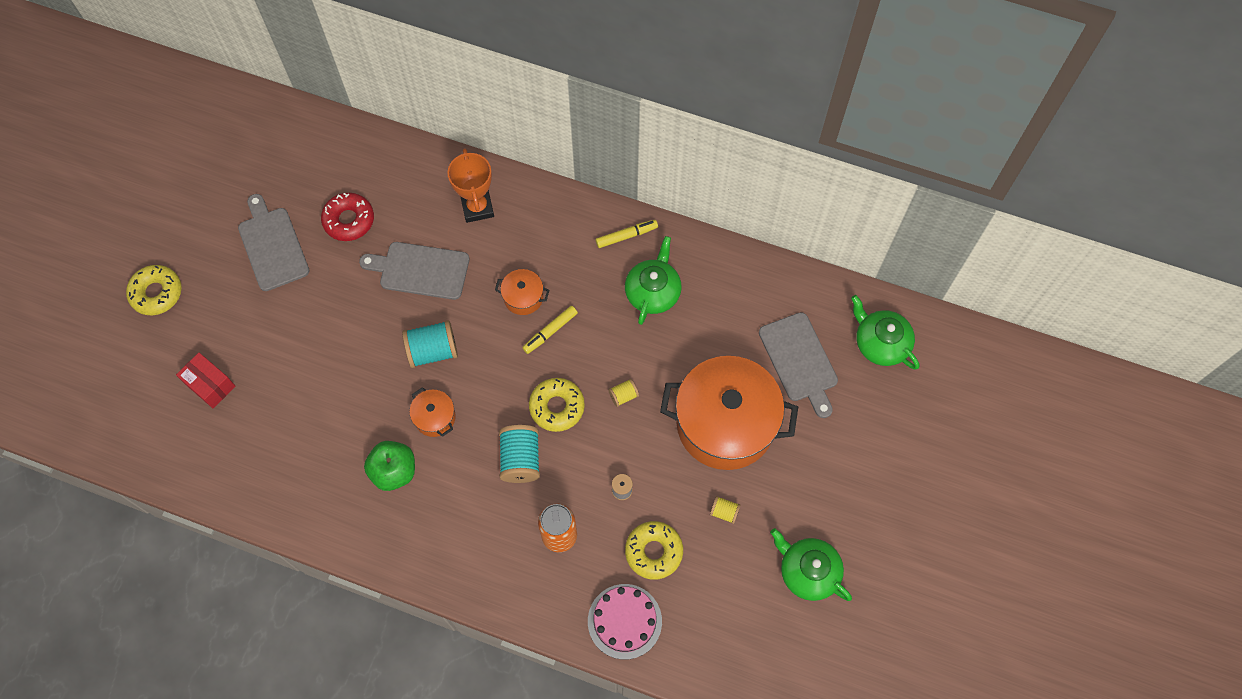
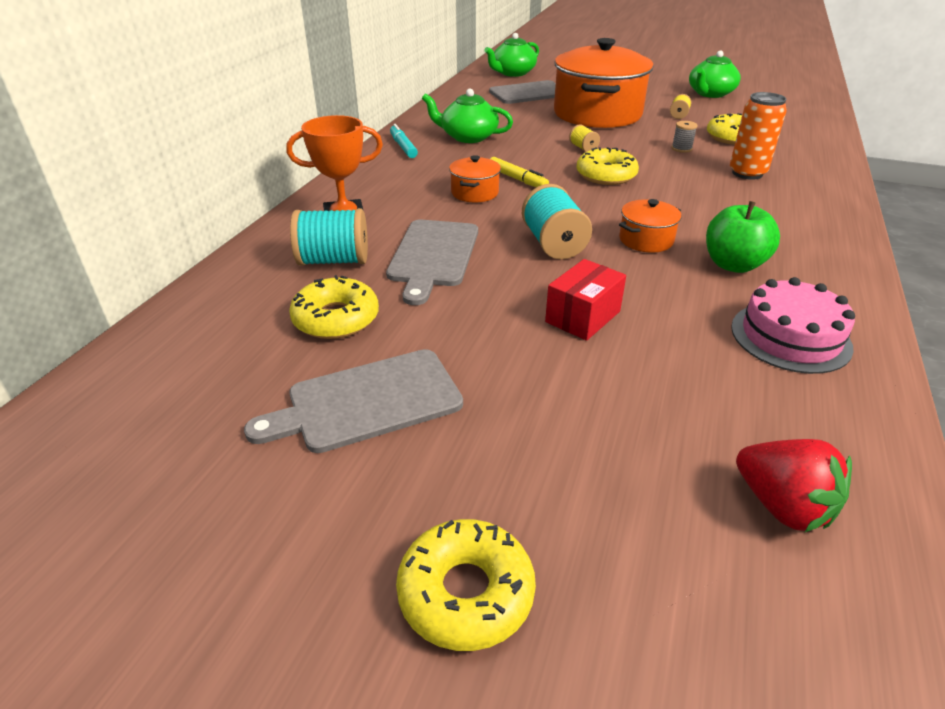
camera: 90 degrees left, 30 degrees down
red box [176,353,236,409] -> red box moved to [545,259,626,341]
red donut [321,193,374,241] -> yellow donut [289,275,379,339]
turquoise spool [499,425,540,483] -> turquoise spool moved to [290,208,368,266]
pink cake [588,584,662,660] -> pink cake moved to [731,277,855,374]
yellow marker [596,220,658,248] -> turquoise marker [390,124,418,158]
none -> red strawberry [736,439,852,533]

